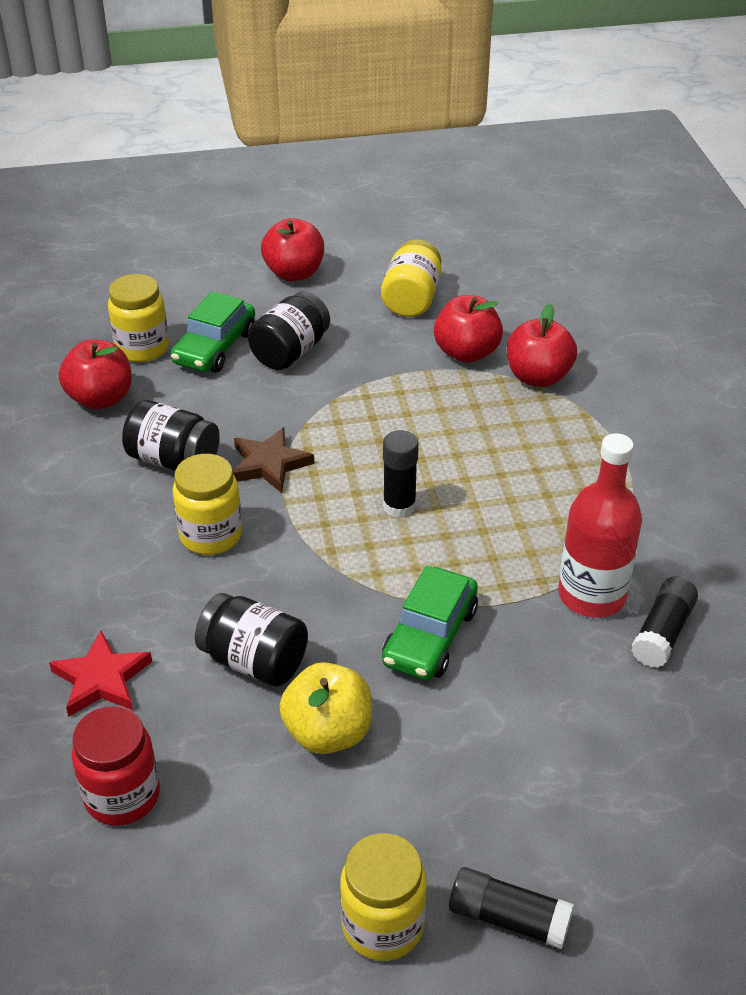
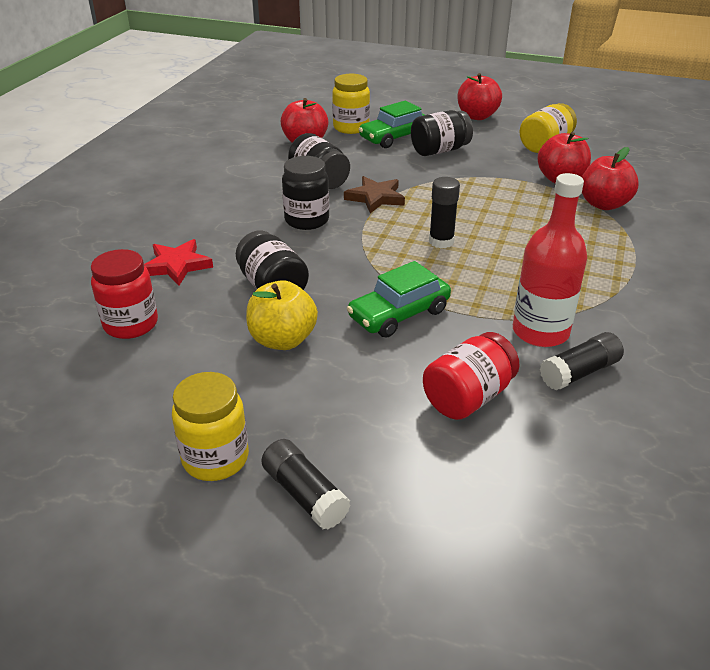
camera: 30 degrees right, 5 degrees down
yellow jar [173,454,242,555] -> black jar [282,156,329,230]
none -> red jar [423,332,519,420]

